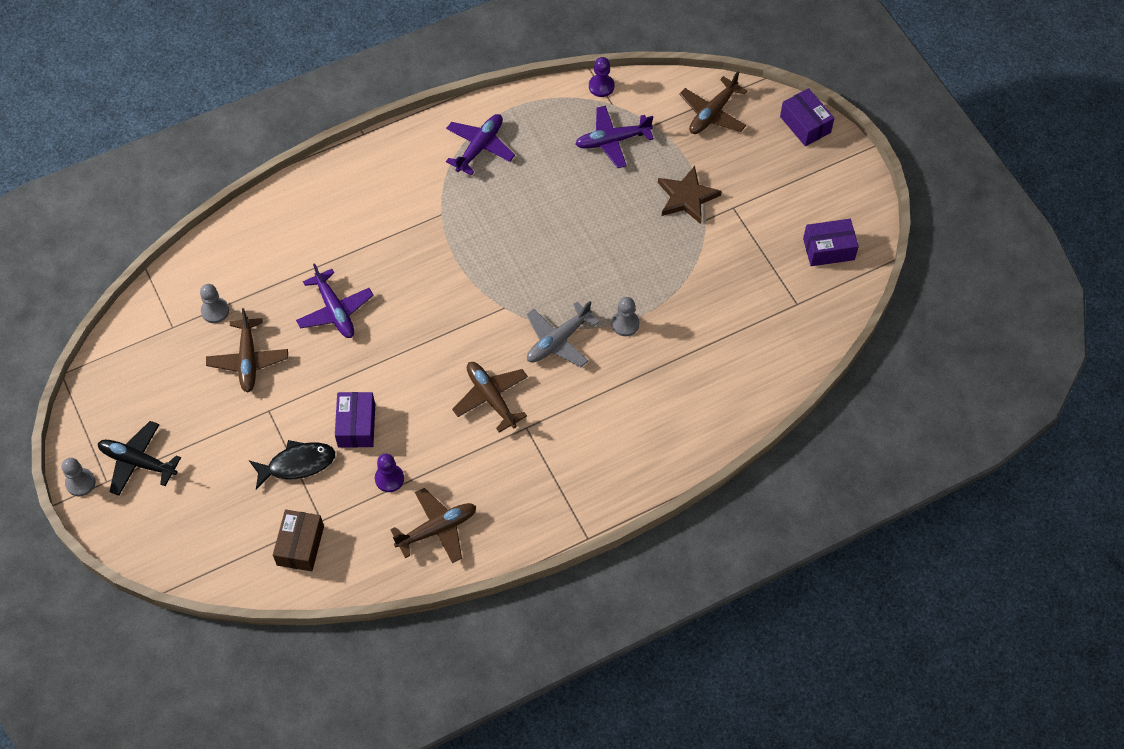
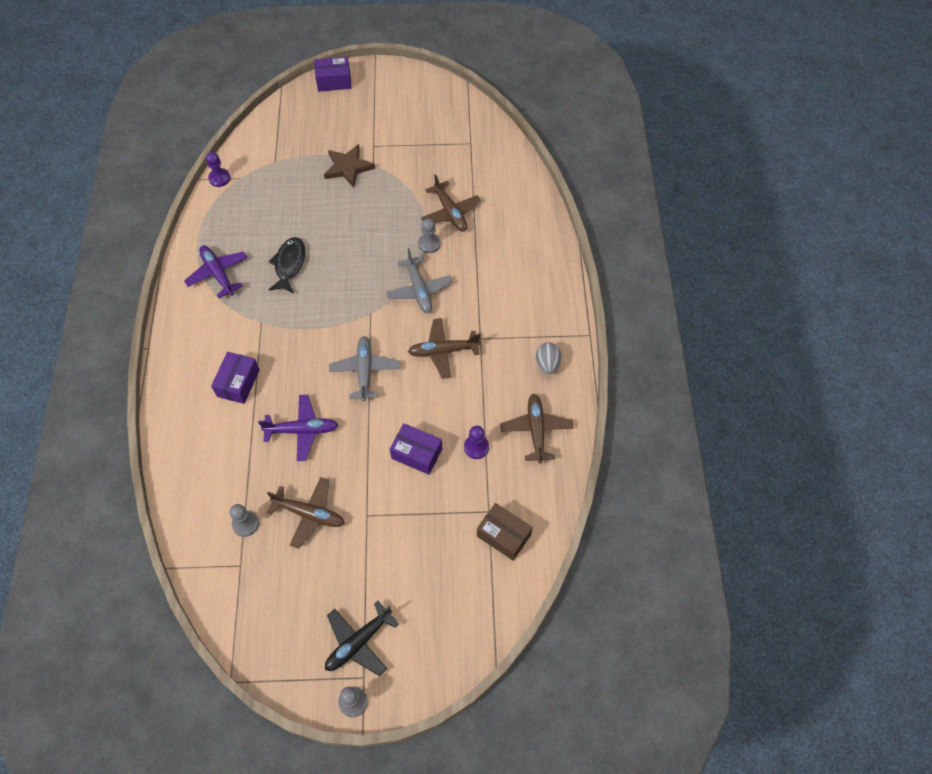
camera: 65 degrees left, 0 degrees up
black fish [249,440,335,490] -> black fish moved to [268,237,306,293]
purple plane [575,106,654,168] -> none
brown plane [679,72,748,134] -> brown plane moved to [421,174,481,232]
purple box [803,219,859,266] -> purple box moved to [211,352,260,404]
none -> grey plane [329,336,399,401]
none -> grey egg [536,342,561,374]

